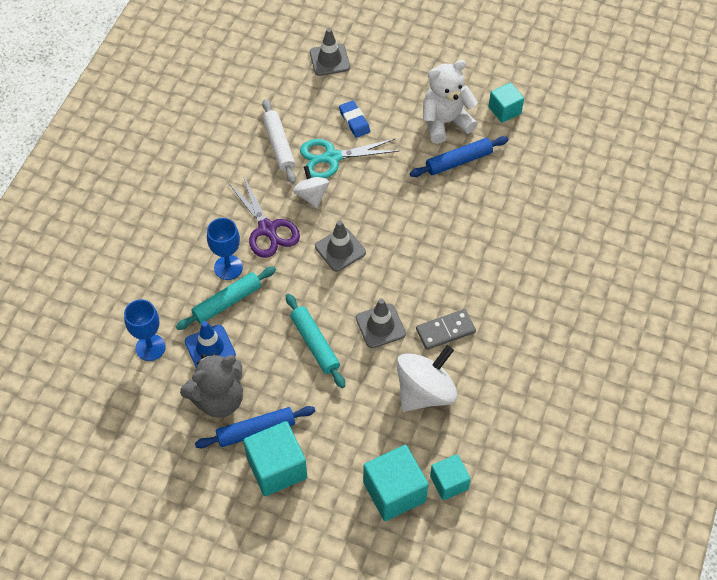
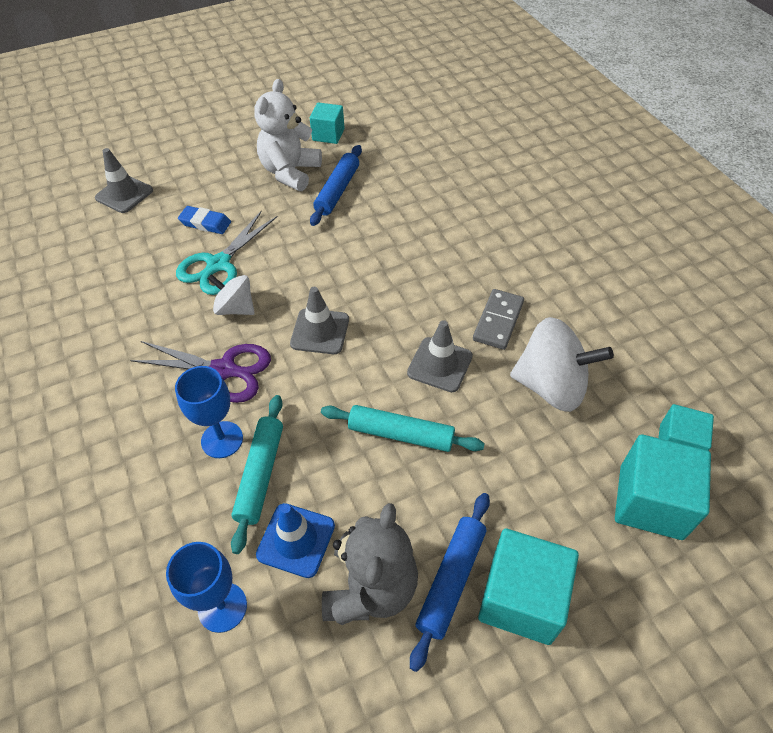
camera: 45 degrees left, 5 degrees down
white rolling pin [262,99,296,184] -> none
white spinning top [396,345,457,412] -> white spinning top turned 105 degrees clockwise [510,317,614,412]

